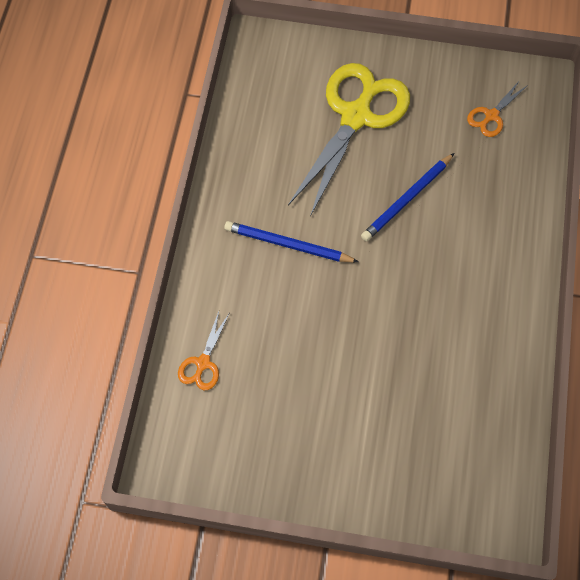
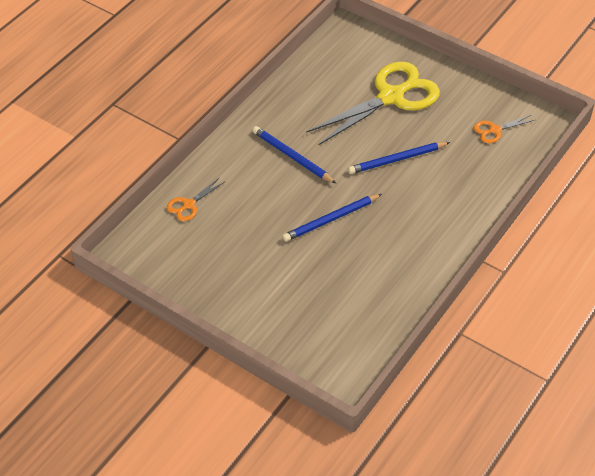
camera: 25 degrees right, 15 degrees down
none -> blue pencil [283,194,382,242]

